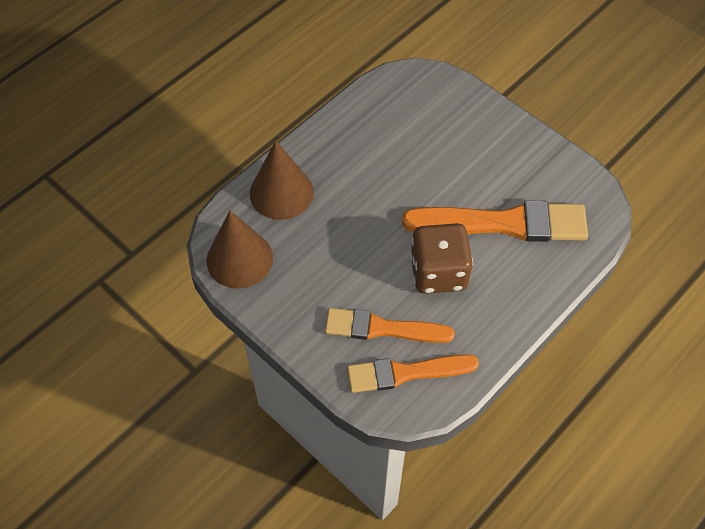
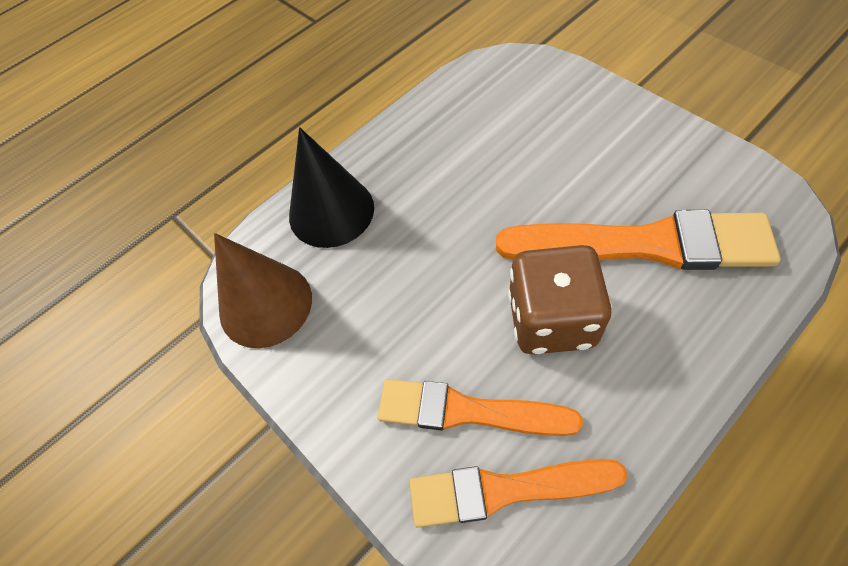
camera: 10 degrees right, 0 degrees up
brown cone [250,140,314,220] -> black cone [289,127,374,248]

